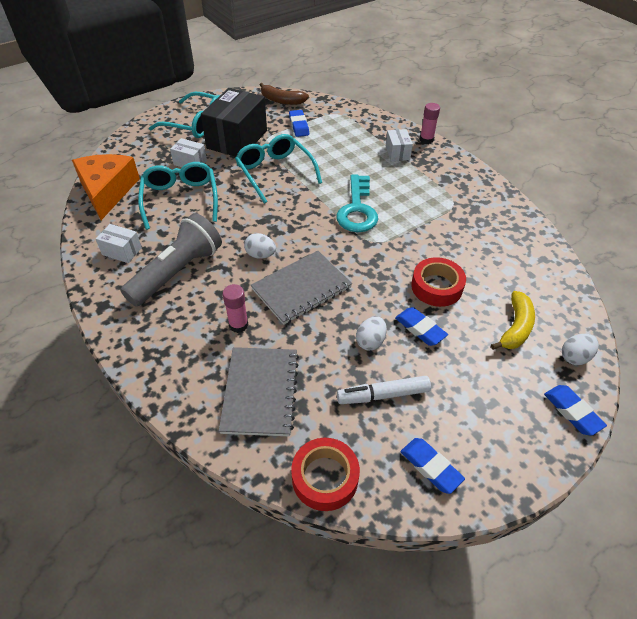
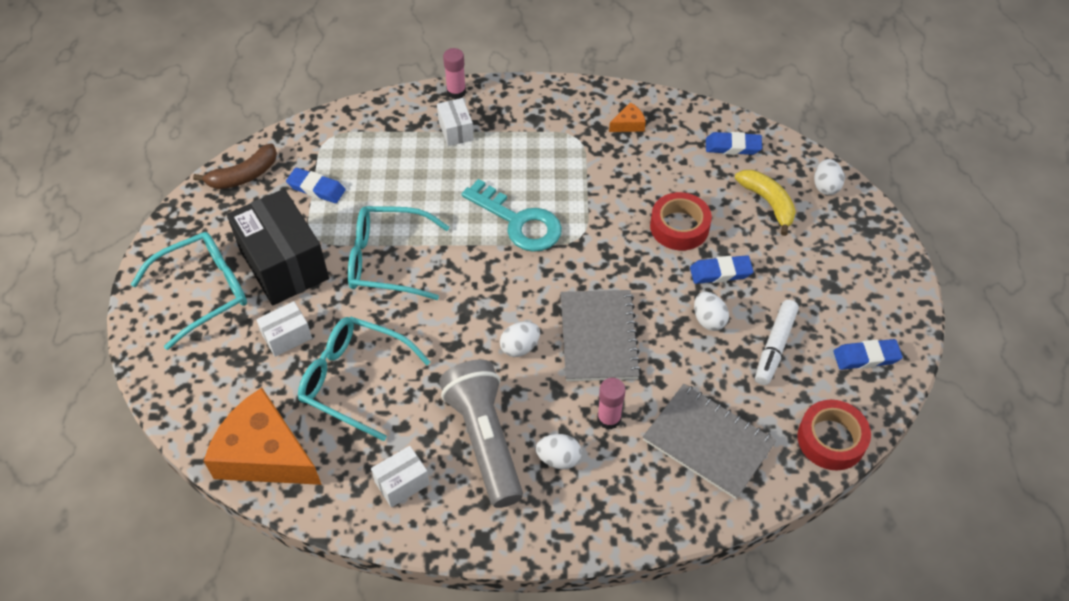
camera: 55 degrees left, 5 degrees up
white box [386,129,413,161] -> white box turned 45 degrees clockwise [437,98,474,146]
blue eraser [544,385,607,436] -> blue eraser moved to [706,132,762,155]
none -> white egg [536,434,582,469]
none -> orange cheese [609,102,646,132]

